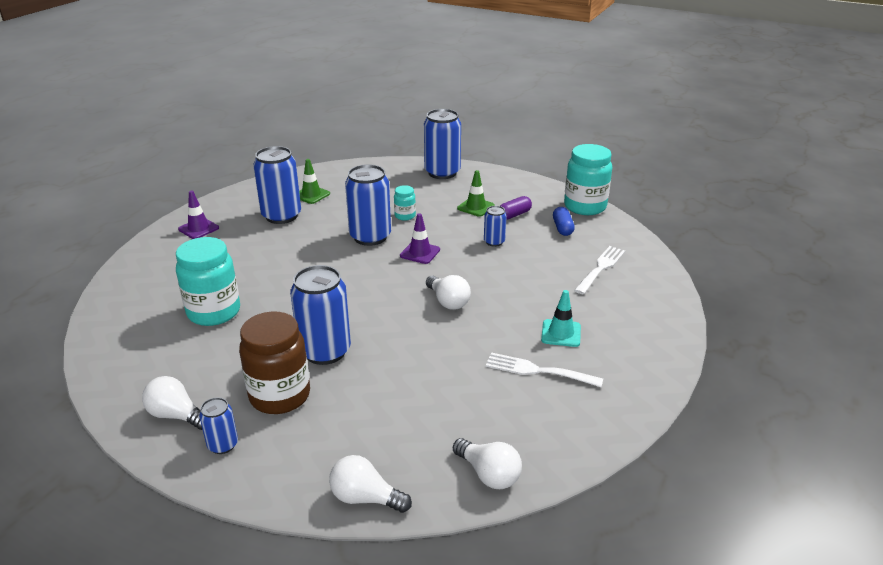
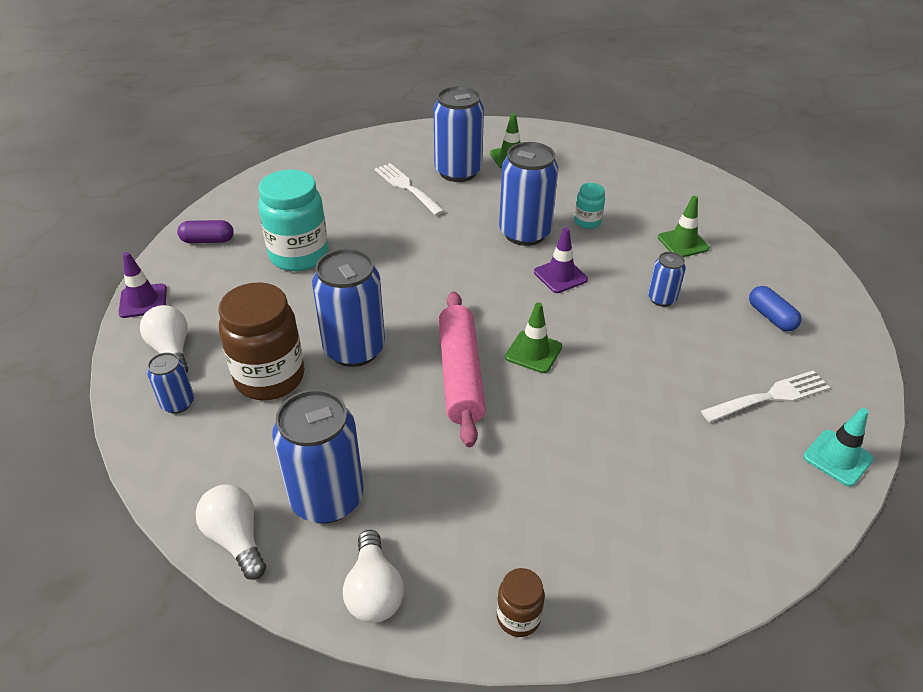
camera: 35 degrees right, 10 degrees up
purple traffic cone [178,191,219,239] -> purple traffic cone moved to [118,252,167,318]
blue can [424,109,461,179] -> blue can moved to [272,389,363,523]
white light bulb [426,275,471,310] -> green traffic cone [505,302,562,373]
white fork [486,352,603,387] -> white fork moved to [375,163,444,216]
purple capsule [500,196,532,220] -> purple capsule moved to [177,220,234,243]
turquoise traffic cone [541,290,581,347] -> turquoise traffic cone moved to [803,408,874,487]
blue capsule [553,207,575,236] -> blue capsule turned 60 degrees counterclockwise [749,286,802,332]
turquoise jar [564,144,612,215] -> none
none -> pink rolling pin [439,291,486,447]
none -> brown jar [497,568,545,637]

